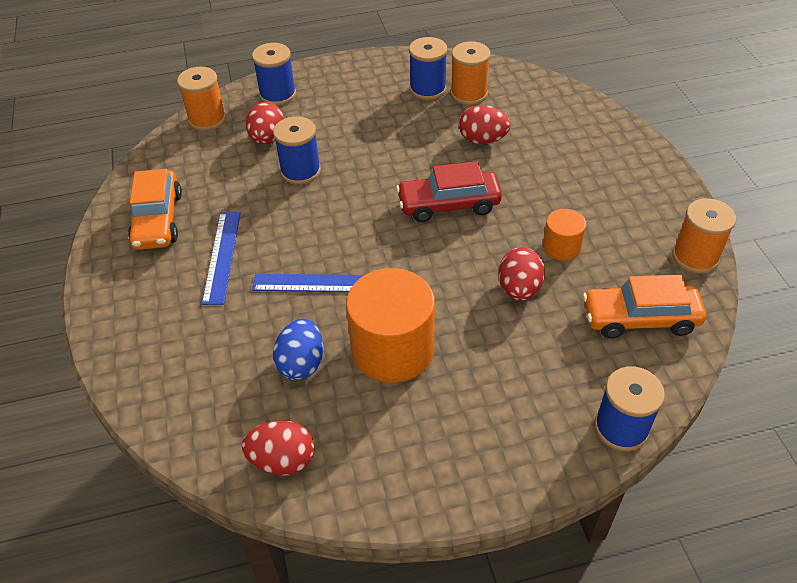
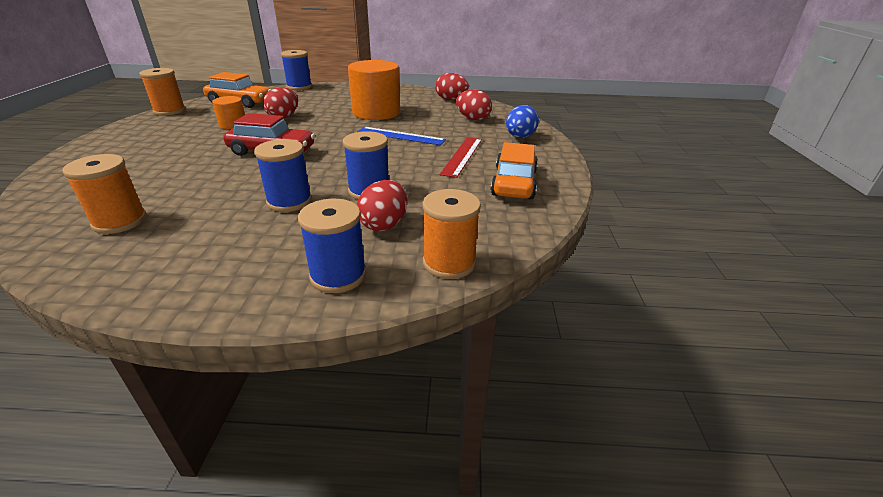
camera: 165 degrees left, 15 degrees down
blue ruler [202,212,240,305] -> red ruler [440,137,482,178]
blue egg [273,318,323,380] -> blue egg moved to [506,105,539,138]
blue spool [409,37,447,100] -> blue spool moved to [254,139,312,212]
red egg [459,105,511,144] -> red egg moved to [456,90,492,120]

